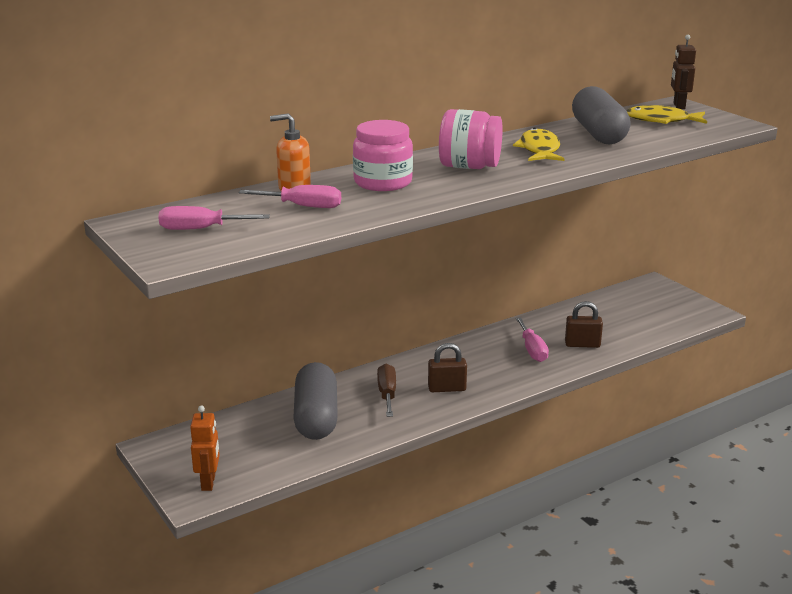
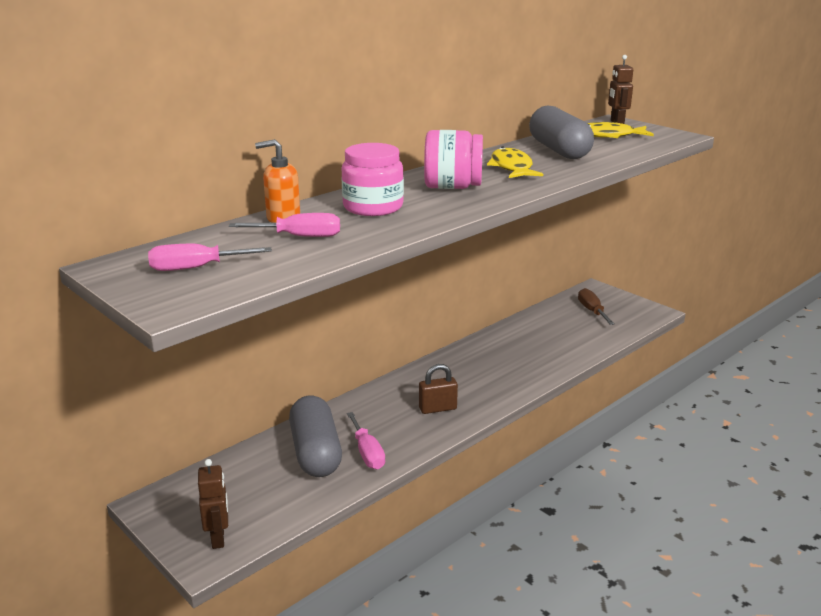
camera: 10 degrees left, 0 degrees up
orange robot [190,405,220,491] -> brown robot [198,459,228,549]
brown screwdriver [377,364,396,417] -> brown screwdriver moved to [578,288,615,325]
pink screwdriver [516,317,549,362] -> pink screwdriver moved to [347,412,385,469]
brown padlock [565,301,603,348] -> none

